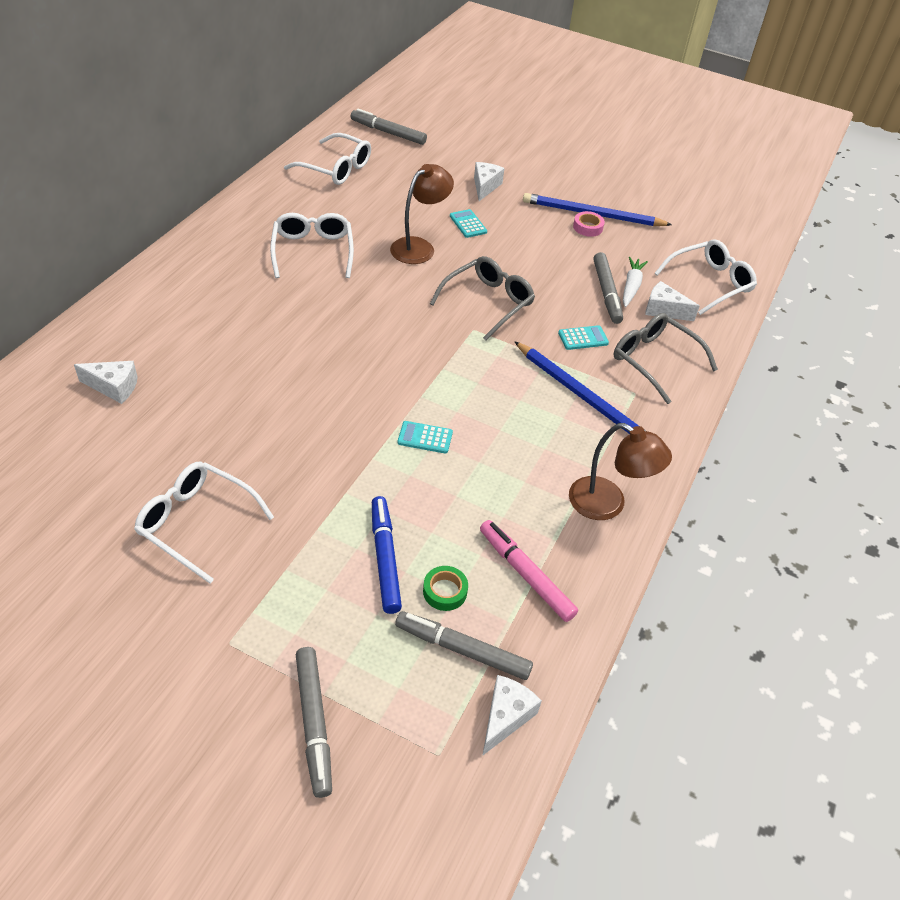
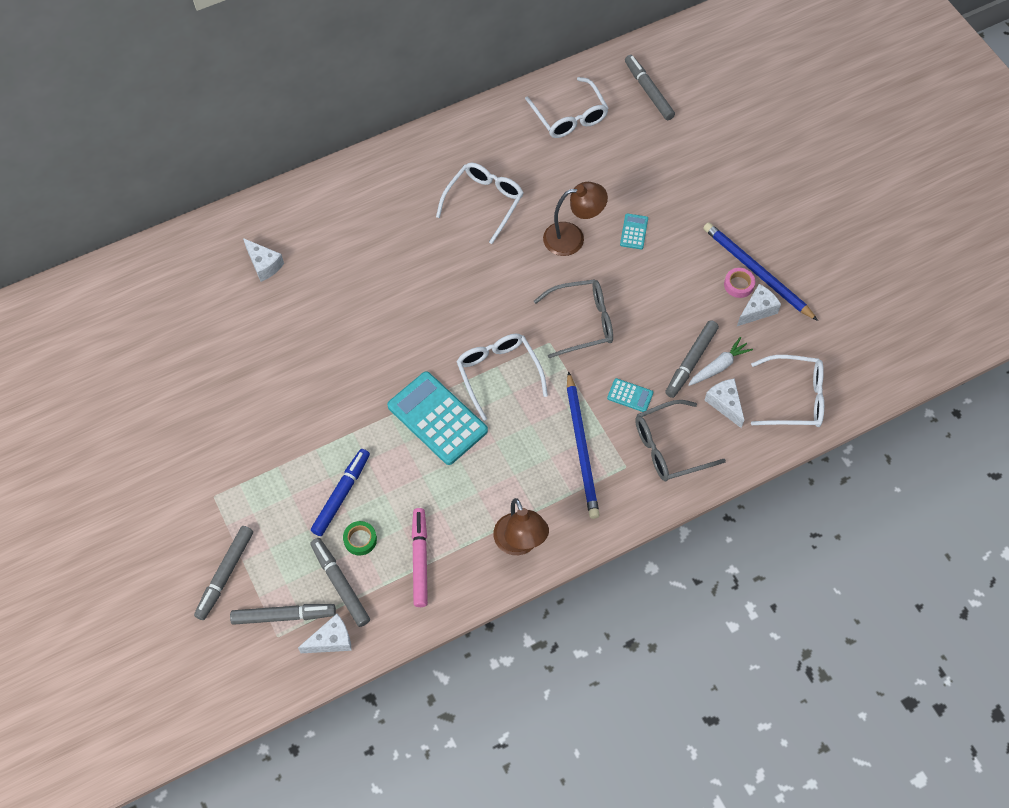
camera: 40 degrees right, 15 degrees up
white glasses [134,462,274,584] -> white glasses moved to [456,334,548,421]
turquoise calculator [397,421,453,454] -> turquoise calculator [387,371,488,465], size x2.23
white cheese [474,162,504,201] -> white cheese moved to [737,284,781,326]
grey glasses [614,313,718,404] -> grey glasses turned 105 degrees counterclockwise [635,400,726,481]
none -> grey marker [230,604,336,625]

